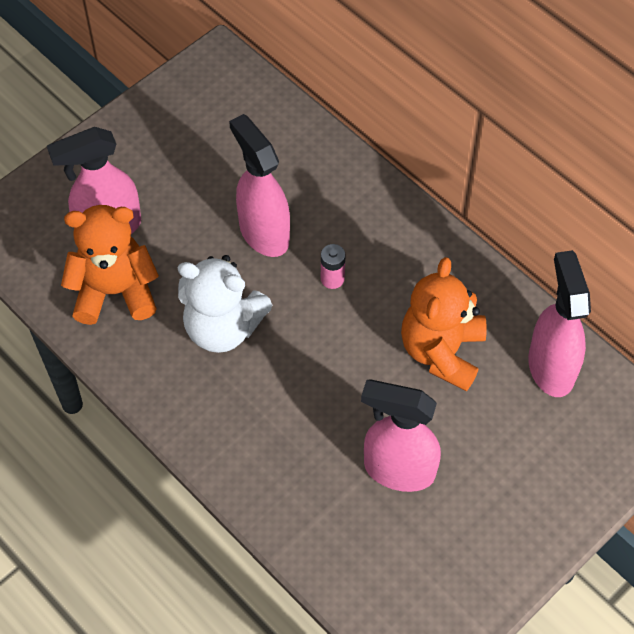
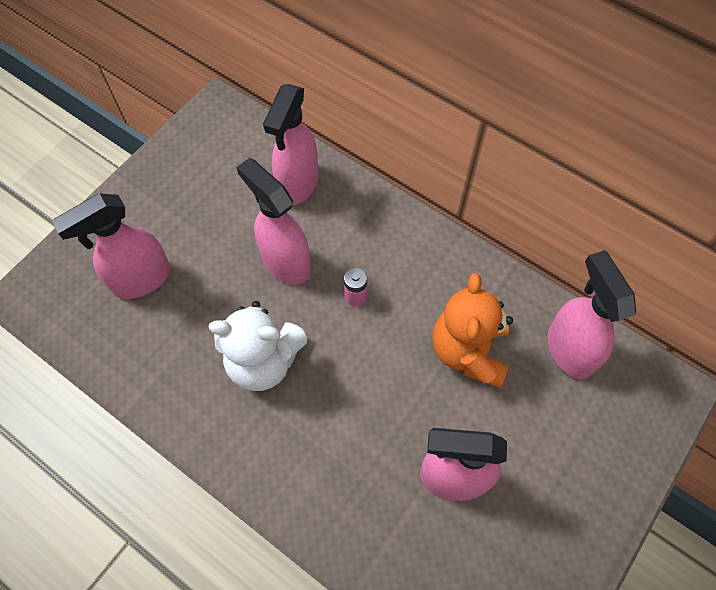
camera: 10 degrees left, 5 degrees up
orange teddy bear [61,205,159,325] -> none
none -> pink spray bottle [263,84,318,206]

